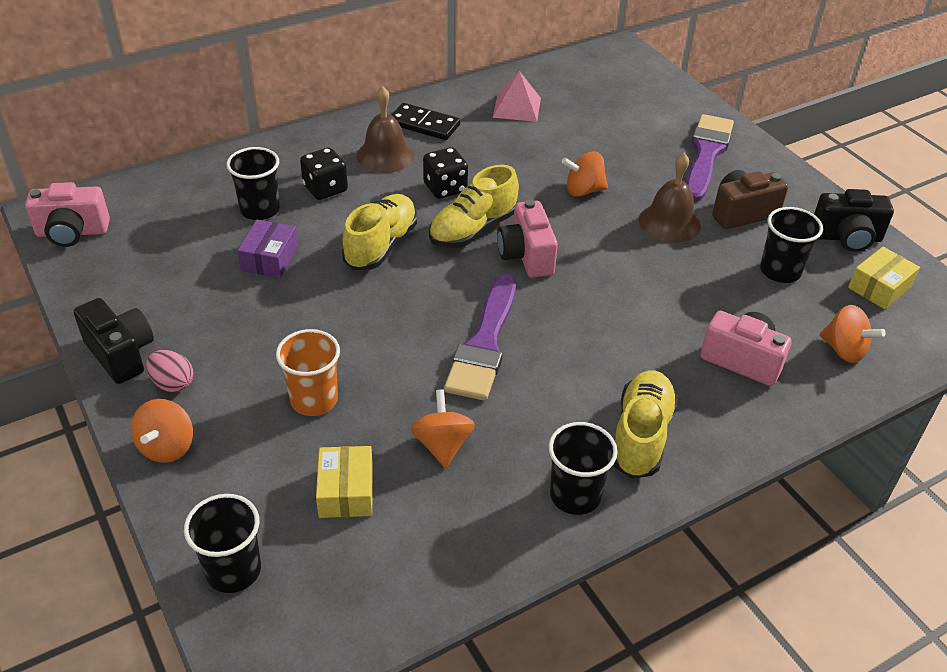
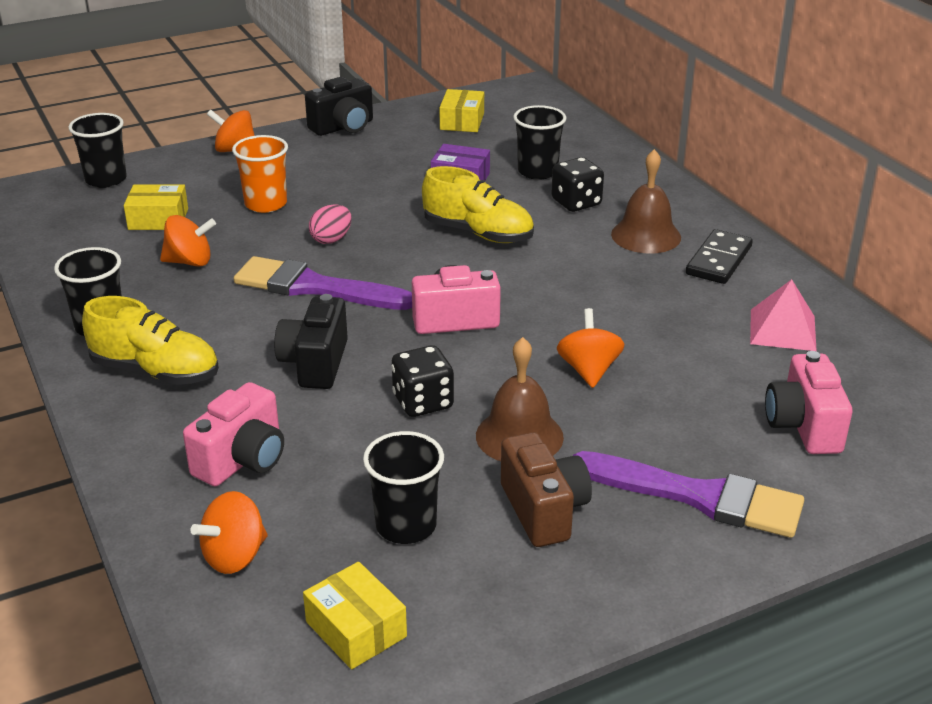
camera: 95 degrees right, 10 degrees down
pink camera [25,182,110,247] -> pink camera moved to [765,351,852,454]
pink egg [146,350,193,392] -> pink egg moved to [309,204,351,244]
black dice [423,147,468,199] -> black dice moved to [391,345,454,417]
yellow shoe [429,165,519,248] -> none
black camera [814,189,894,252] -> black camera moved to [274,294,348,389]
none -> yellow box [439,89,484,132]

